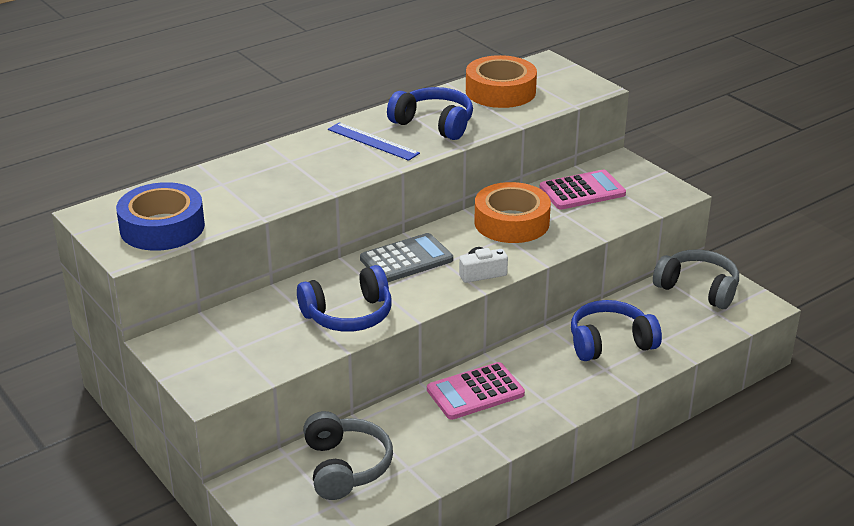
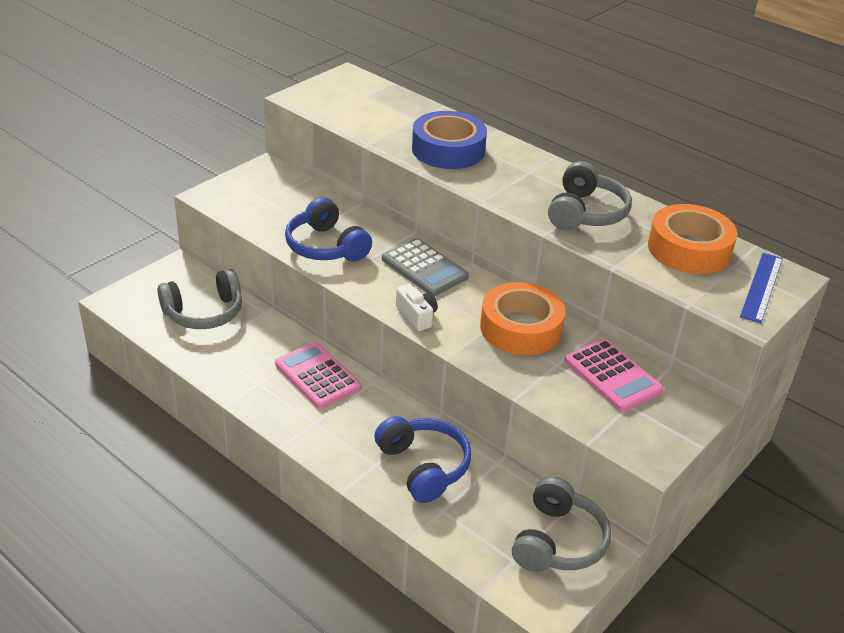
camera: 75 degrees right, 5 degrees up
blue tape [116,182,205,251] -> blue tape moved to [412,111,487,169]
blue ruler [328,122,420,161] -> blue ruler moved to [740,253,783,323]
blue headphones [387,87,473,140] -> grey headphones [548,161,632,230]

